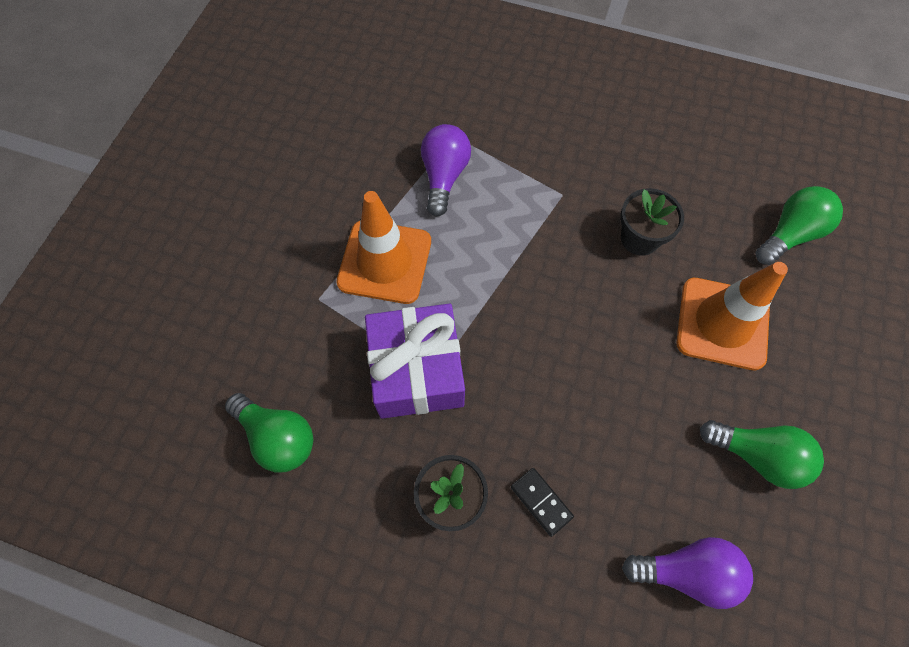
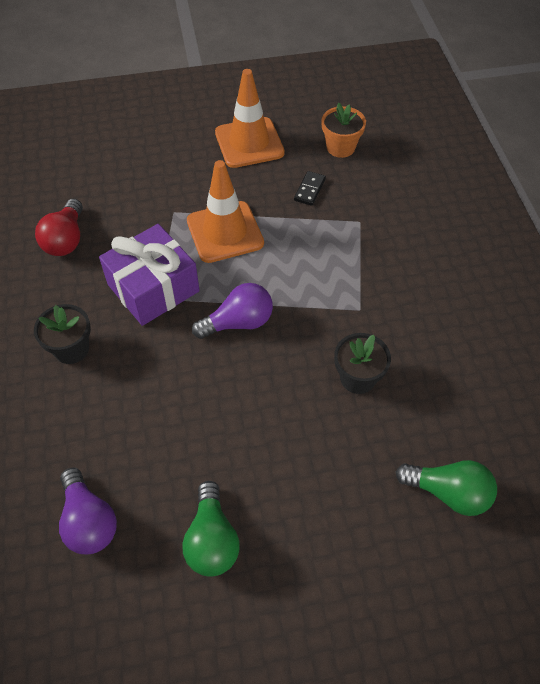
camera: 60 degrees right, 10 degrees down
green light bulb [225,393,313,473] -> red light bulb [35,199,83,256]
purple light bulb [421,124,471,216] -> purple light bulb moved to [192,283,273,339]
black domino [511,468,574,537] -> black domino moved to [294,171,326,206]
orange traffic cone [677,262,788,370] -> orange traffic cone moved to [215,69,285,168]
none -> orange flower pot [322,103,366,158]

